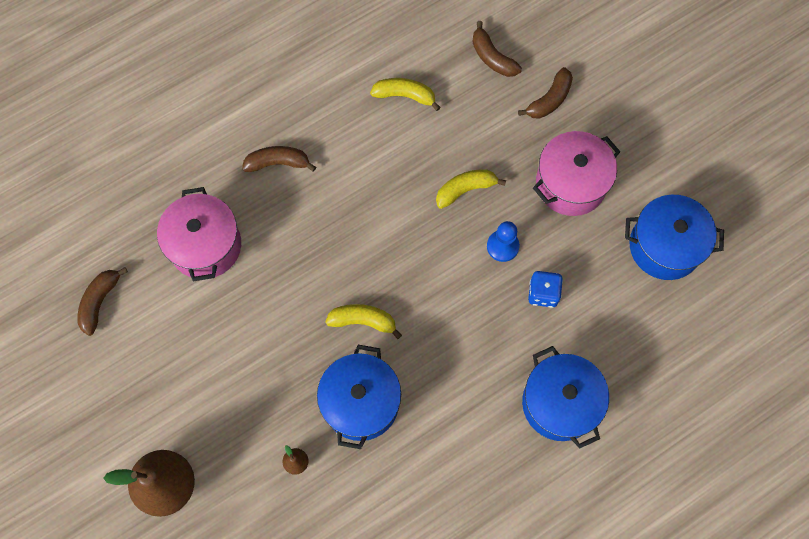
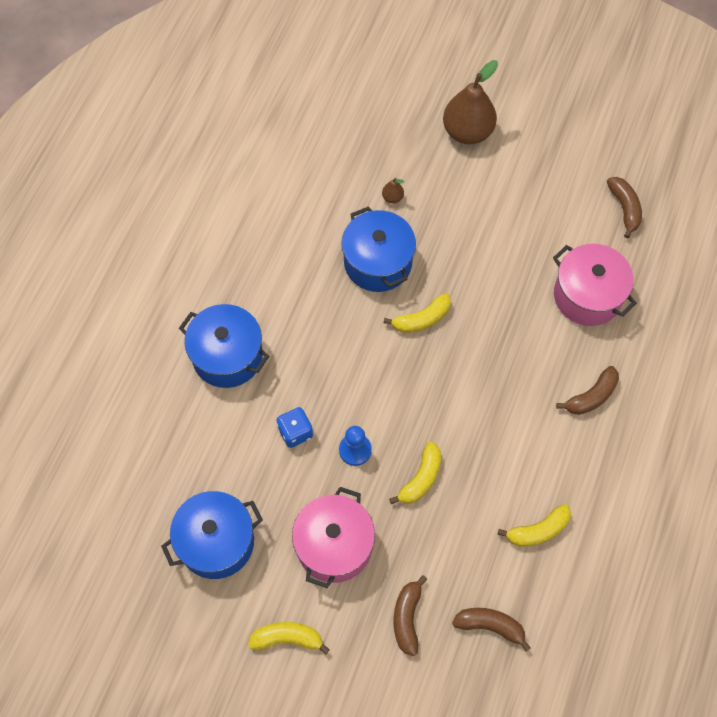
camera: 145 degrees right, 5 degrees down
none -> yellow banana [248,622,330,655]

